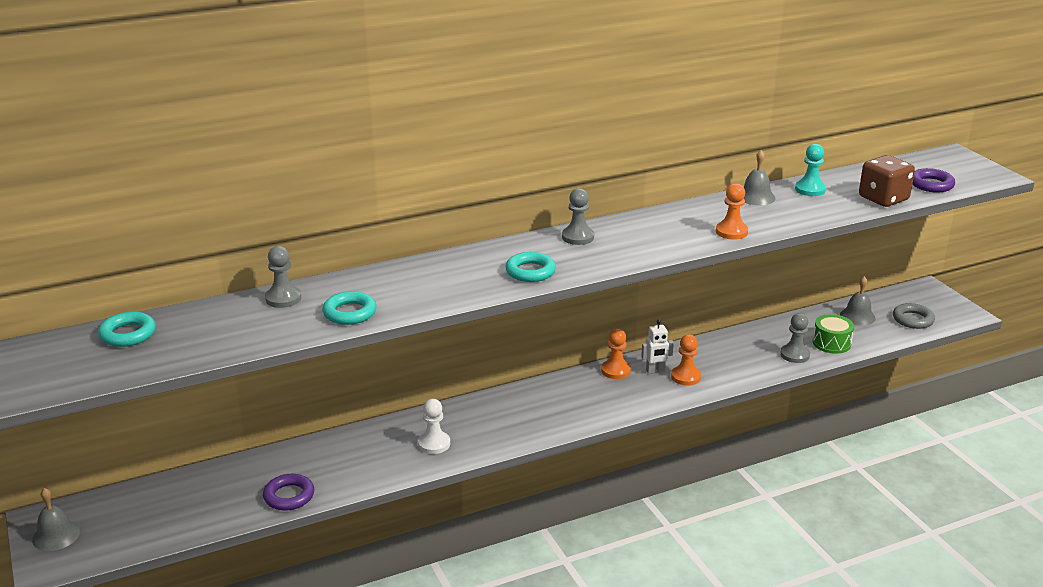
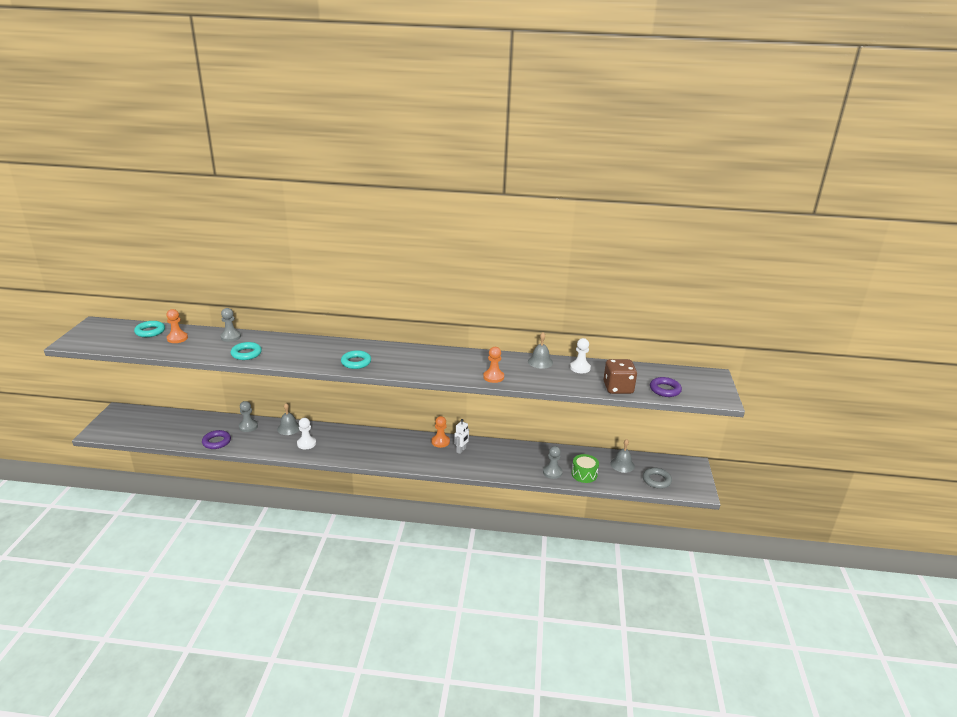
camera: 30 degrees right, 0 degrees up
grey bell [32,488,80,551] -> grey bell moved to [277,403,299,435]
grey pawn [562,188,594,245] -> grey pawn moved to [239,401,258,432]
white robot [641,319,674,374] -> white robot turned 75 degrees counterclockwise [454,419,469,454]
orange pawn [671,334,701,386] -> orange pawn moved to [166,309,188,343]
turquoise pawn [795,144,826,196] -> white pawn [570,338,591,373]

